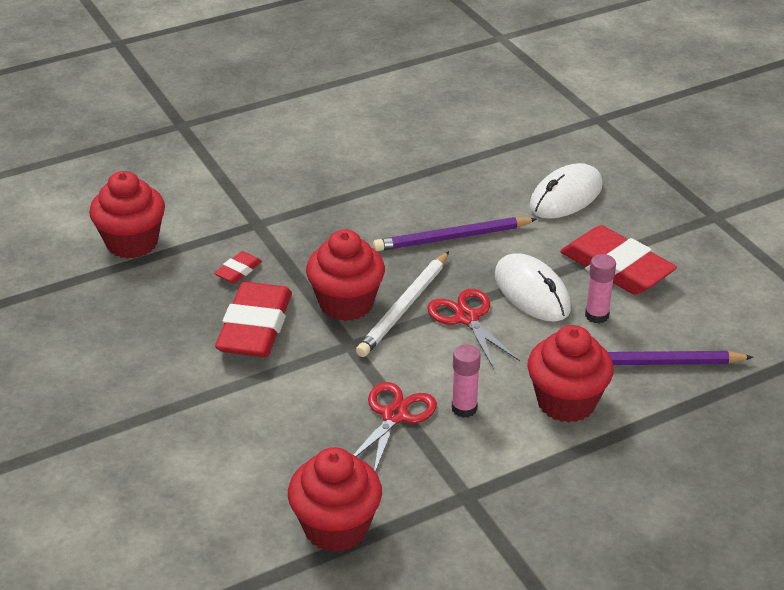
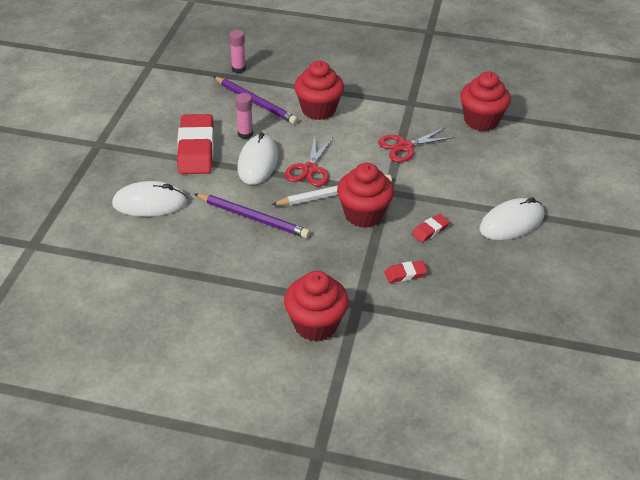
camera: 140 degrees left, 5 degrees up
red cupcake [89,171,165,259] -> red cupcake moved to [284,271,349,342]
red eraser [215,282,292,357] -> red eraser [412,214,450,242], size x0.45
pink glue stick [452,345,481,418] -> pink glue stick moved to [229,30,246,73]
none -> white mouse [479,197,544,240]

